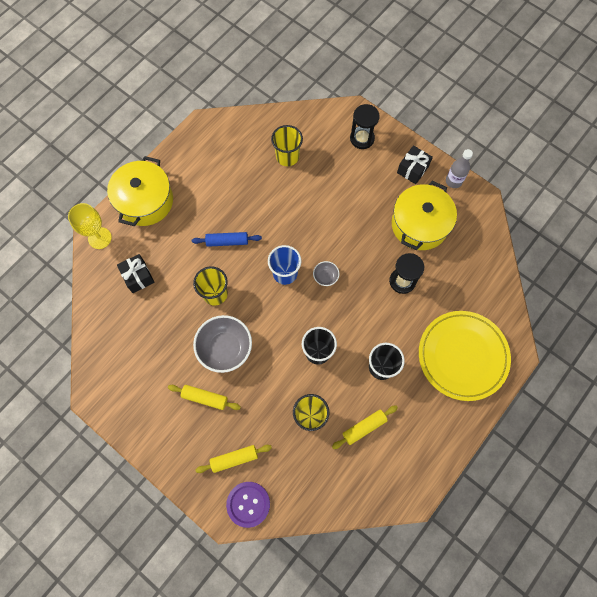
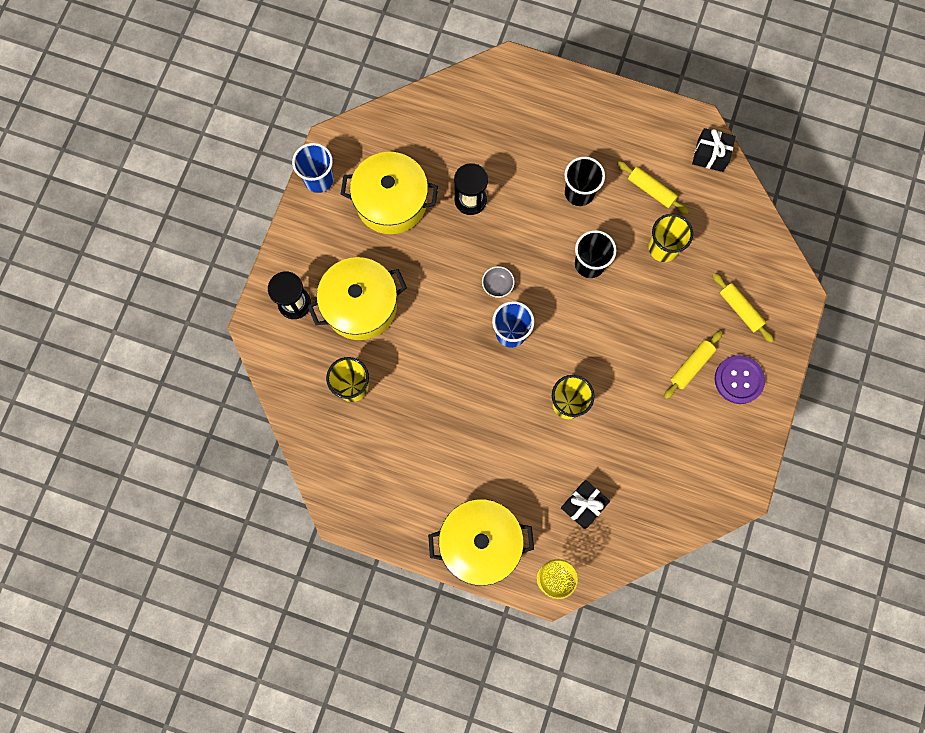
camera: 110 degrees left, 5 degrees up
yellow rolling pin [168,385,241,410] -> yellow rolling pin turned 45 degrees clockwise [664,331,722,399]
blue rolling pin [192,232,262,247] -> none
grey bowl [193,315,252,373] -> none
purple button [226,482,270,528] -> purple button moved to [715,355,765,404]
black gift [397,145,433,184] -> black gift moved to [692,128,735,172]
yellow plate [419,311,511,401] -> none
grey bottle [446,149,473,188] -> blue cup [292,143,334,193]
none -> yellow pot [308,257,407,340]

